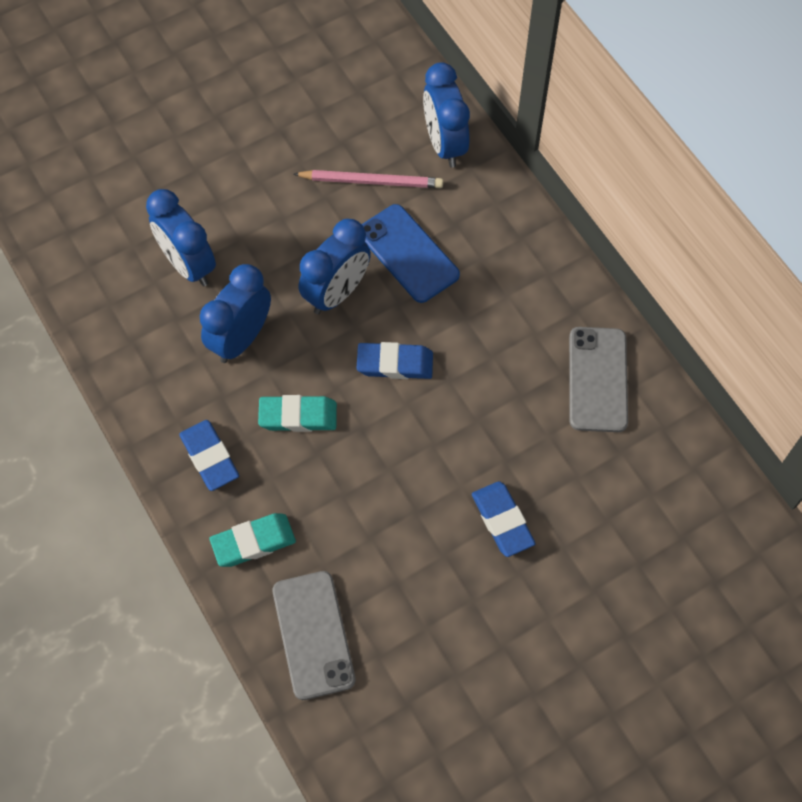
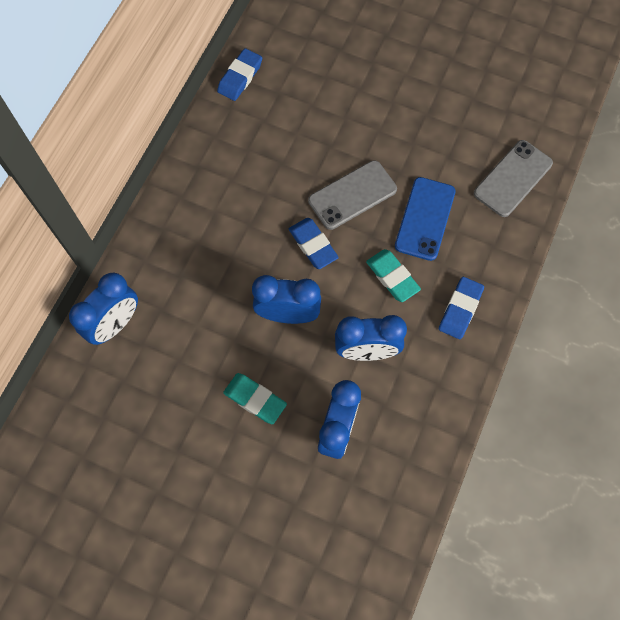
camera: 125 degrees left, 5 degrees up
turquoise eraser [209,513,296,567] -> turquoise eraser moved to [223,373,287,424]
pink pencil [293,170,443,188] -> none
blue phone [362,204,460,303] -> blue phone moved to [395,177,456,261]
blue eraser [472,481,536,557] -> blue eraser moved to [217,48,262,101]
grey phone [569,327,628,432] -> grey phone moved to [308,160,397,230]

